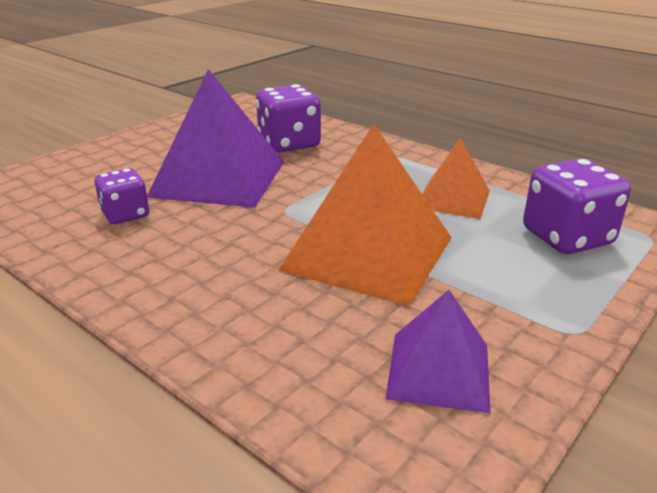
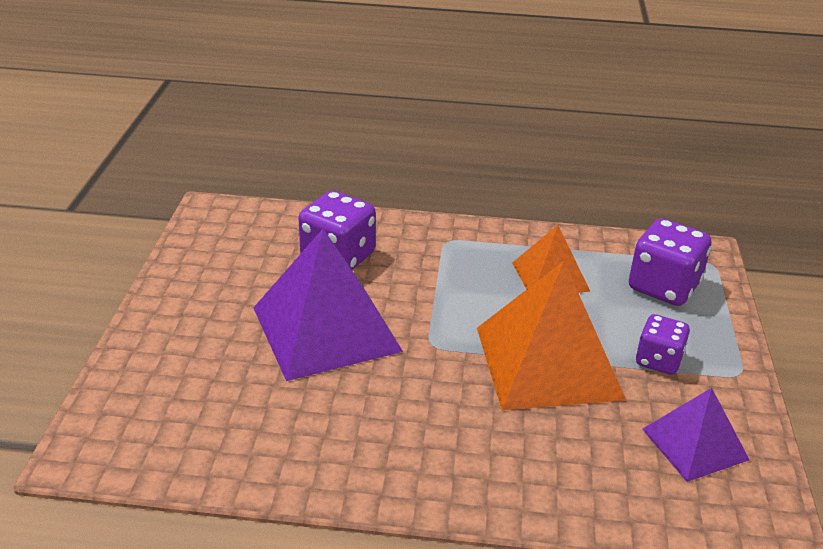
camera: 35 degrees left, 5 degrees up
purple dice [94,168,149,224] -> purple dice moved to [636,314,690,375]

